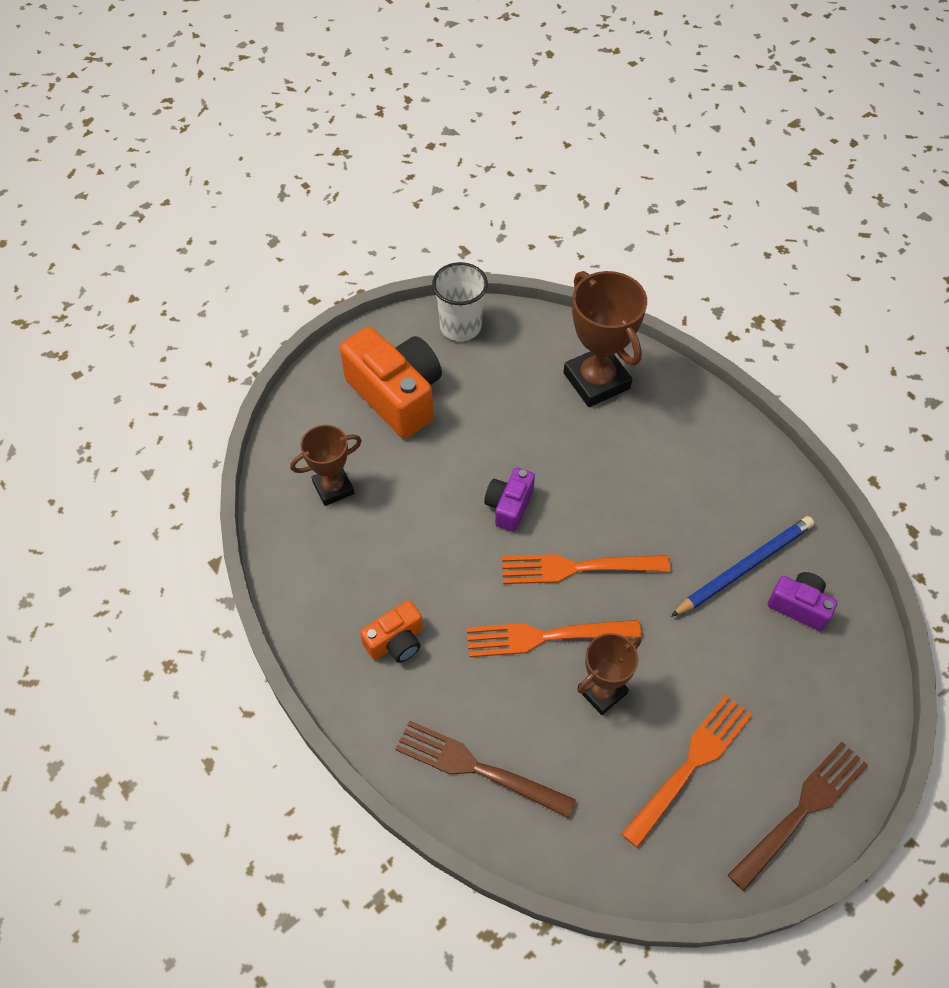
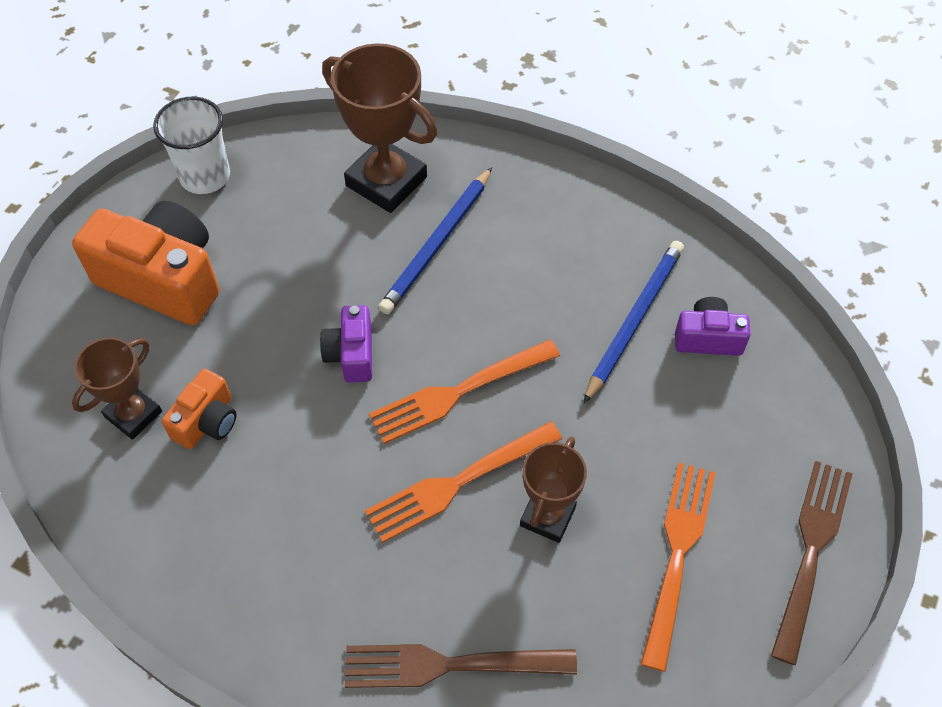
camera: 25 degrees left, 0 degrees up
orange camera [360,600,423,663] -> orange camera moved to [162,369,237,449]
none -> blue pencil [378,167,492,314]

